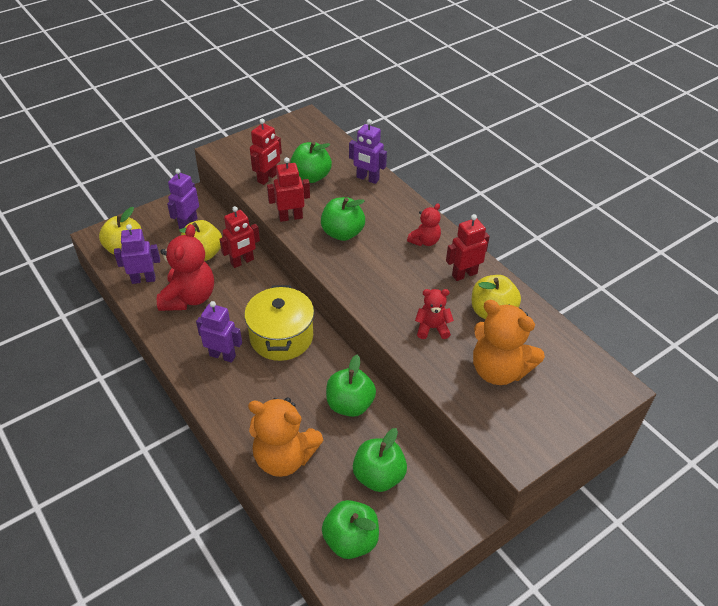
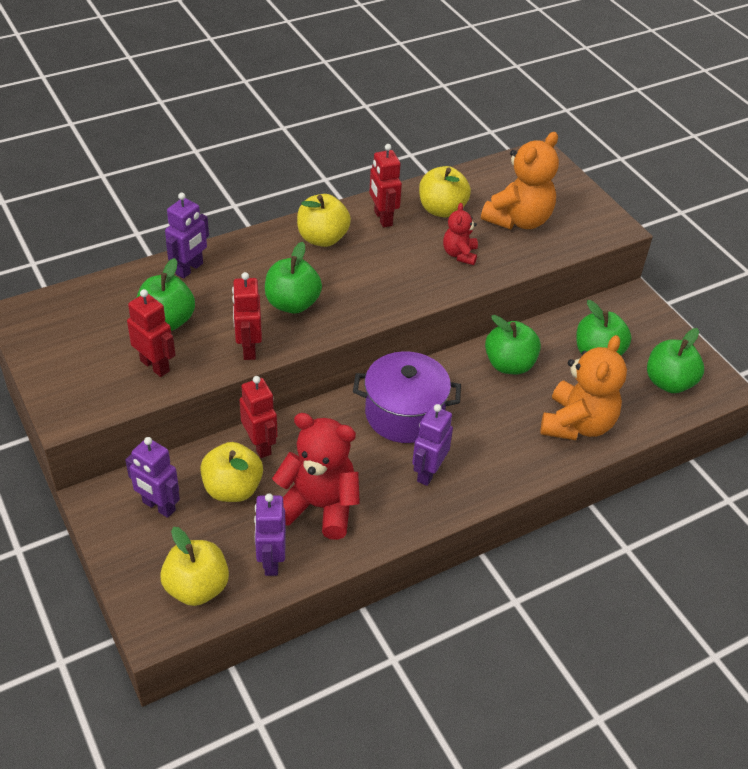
camera: 85 degrees left, 0 degrees up
yellow pot [244,285,314,361] -> purple pot [353,351,461,443]
red teddy bear [407,204,441,246] -> yellow apple [297,194,351,247]

